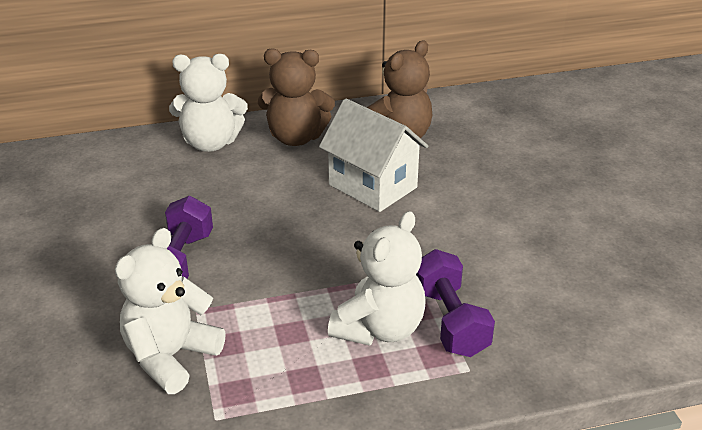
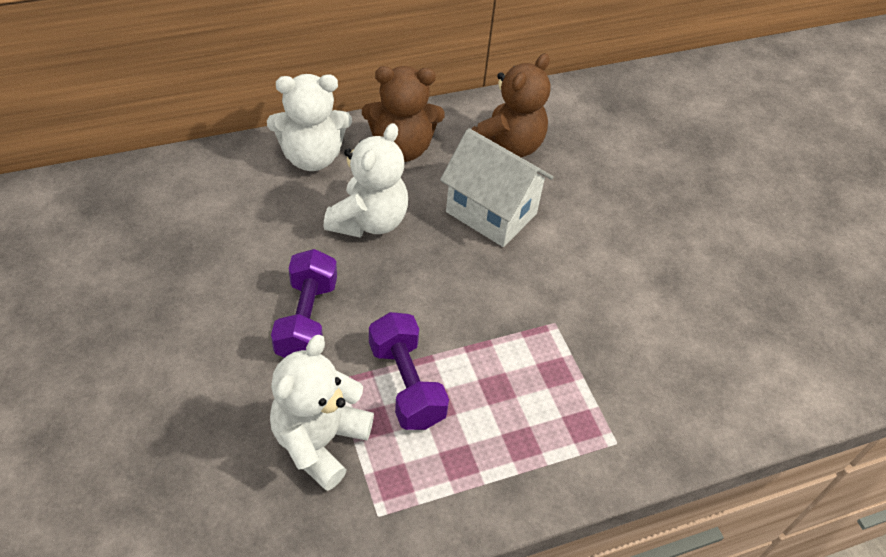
camera: 10 degrees left, 15 degrees up
white teddy bear [328,211,426,346] -> white teddy bear moved to [324,123,408,238]
purple dumbbell [416,249,495,357] -> purple dumbbell moved to [369,312,449,430]

